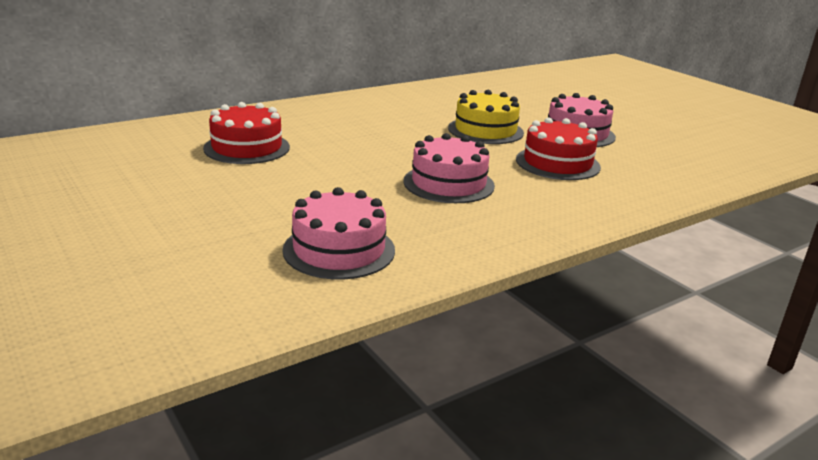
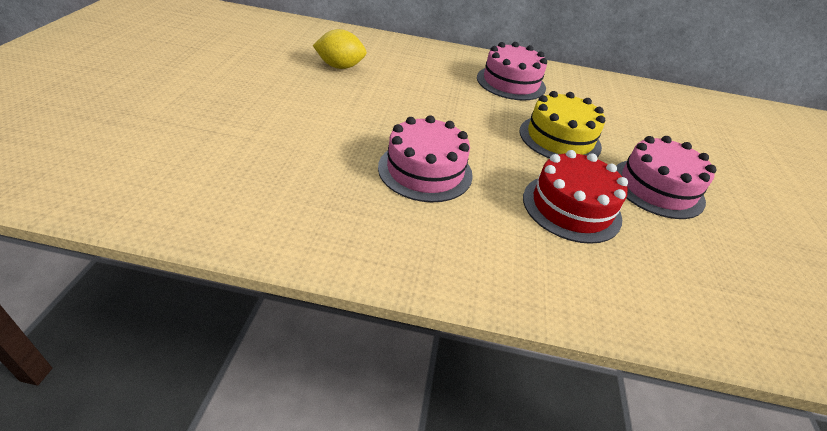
camera: 40 degrees right, 15 degrees up
red cake [203,102,290,164] -> yellow lemon [313,29,367,69]
pink cake [282,187,395,280] -> pink cake moved to [477,42,547,100]

